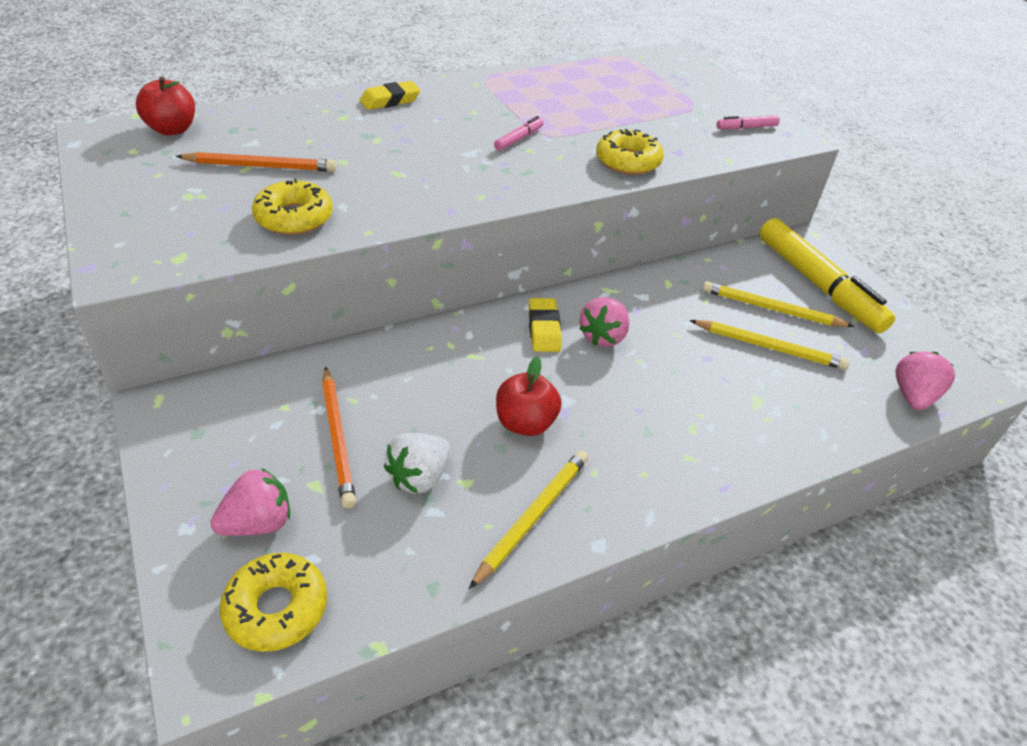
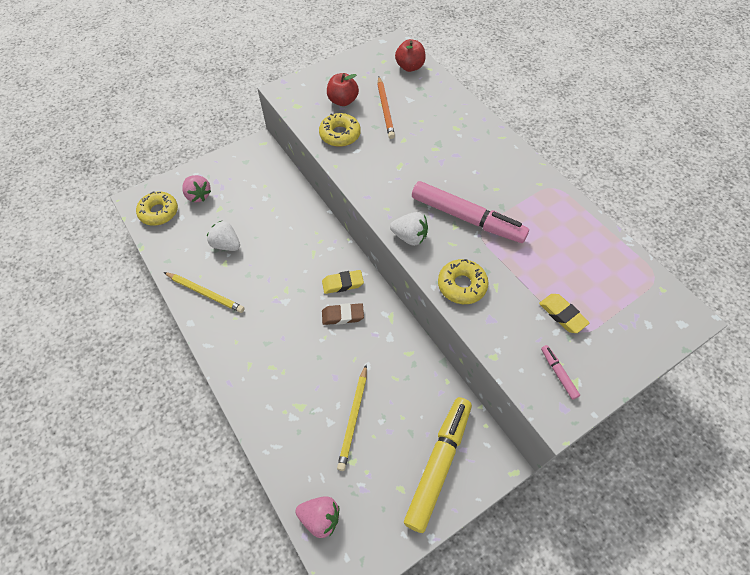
camera: 85 degrees right, 15 degrees up
orange pencil [322,366,356,509] -> none
yellow eraser [360,81,421,110] -> yellow eraser moved to [539,294,590,333]
pink marker [494,116,544,151] -> pink marker [412,181,529,243], size x2.43
red apple [496,356,561,436] -> red apple moved to [327,73,359,106]
pink strawberry [579,297,630,347] -> brown eraser [322,303,364,325]
yellow pencil [702,281,854,327] -> none
yellow marker [759,218,895,333] -> yellow marker turned 150 degrees clockwise [404,397,472,533]
none -> white strawberry [390,212,428,246]

